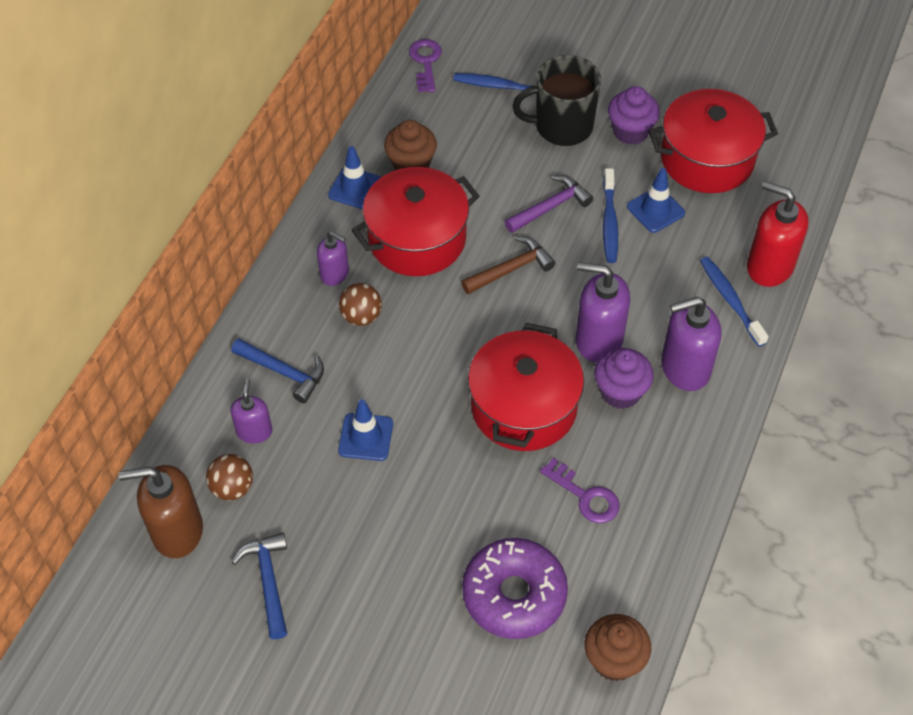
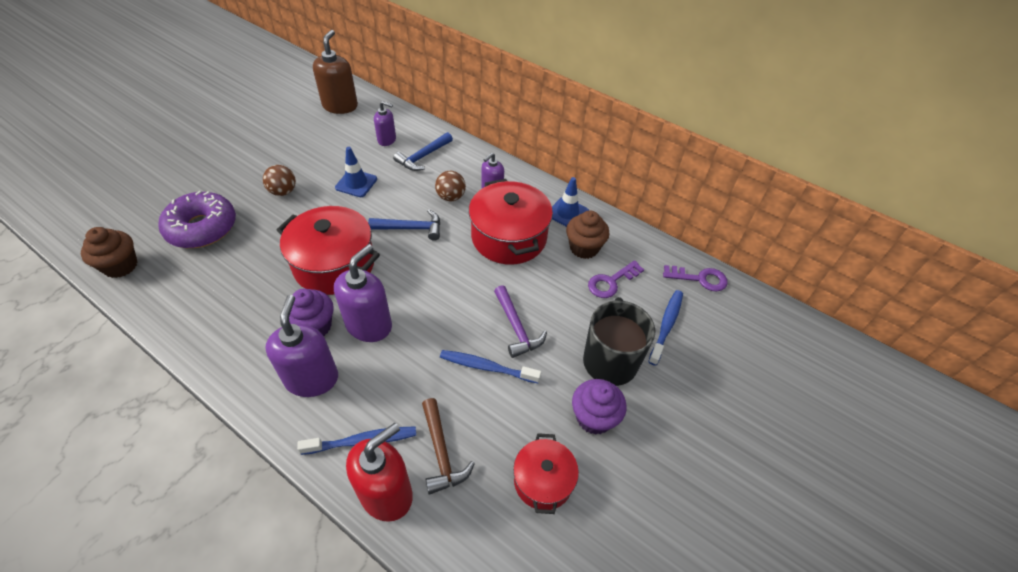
camera: 100 degrees right, 5 degrees down
brown ball [206,454,253,501] -> brown ball moved to [263,165,296,196]
blue hammer [232,533,287,639] -> blue hammer moved to [368,210,440,241]
brown hammer [461,236,556,294] -> brown hammer moved to [422,398,475,495]
purple key [540,457,620,523] -> purple key moved to [588,260,644,298]
blue traffic cone [627,168,685,233] -> none
red pot [648,89,778,193] -> red pot [513,433,579,514], size x0.58

